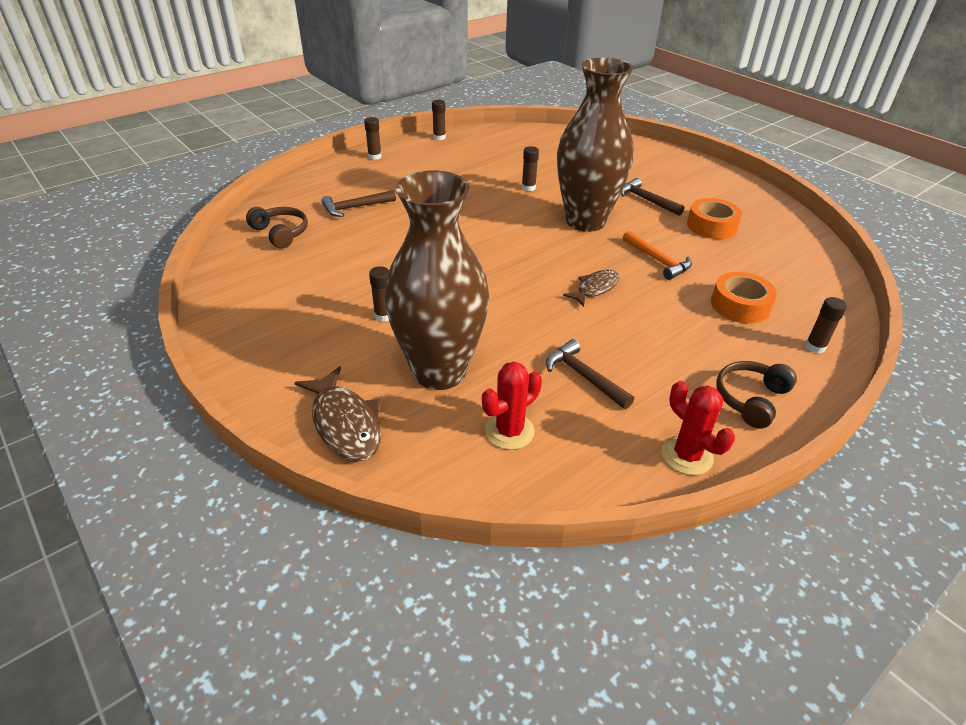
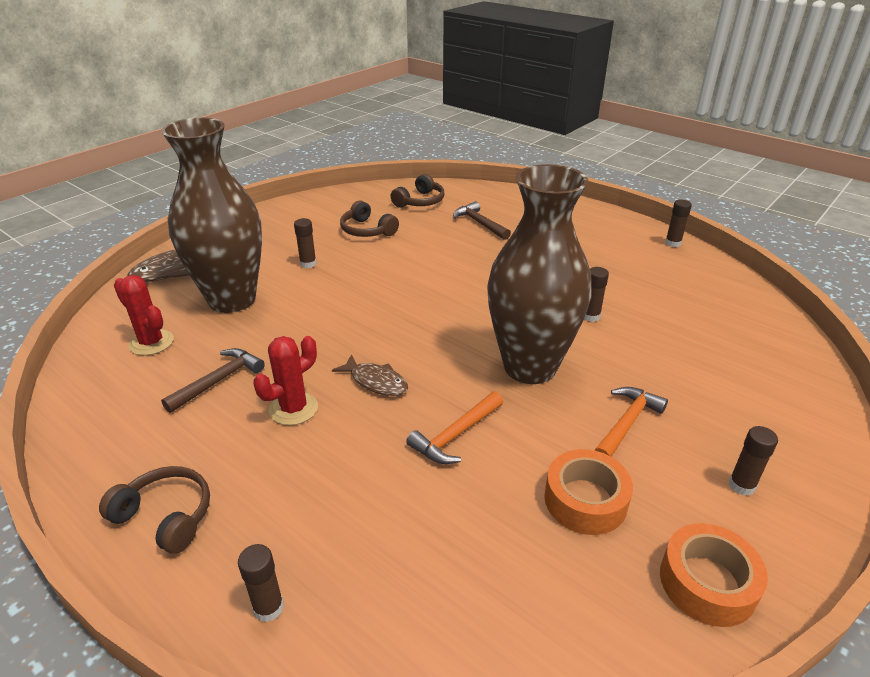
camera: 80 degrees right, 5 degrees down
brown glue stick [364,117,382,160] -> brown glue stick moved to [729,426,778,496]
brown hammer [620,178,684,216] -> orange hammer [595,387,668,457]
red cactus [662,381,735,475] -> red cactus moved to [253,336,318,425]
orange tape [711,272,777,324] -> orange tape moved to [660,523,768,627]
none -> brown headphones [340,200,399,237]

